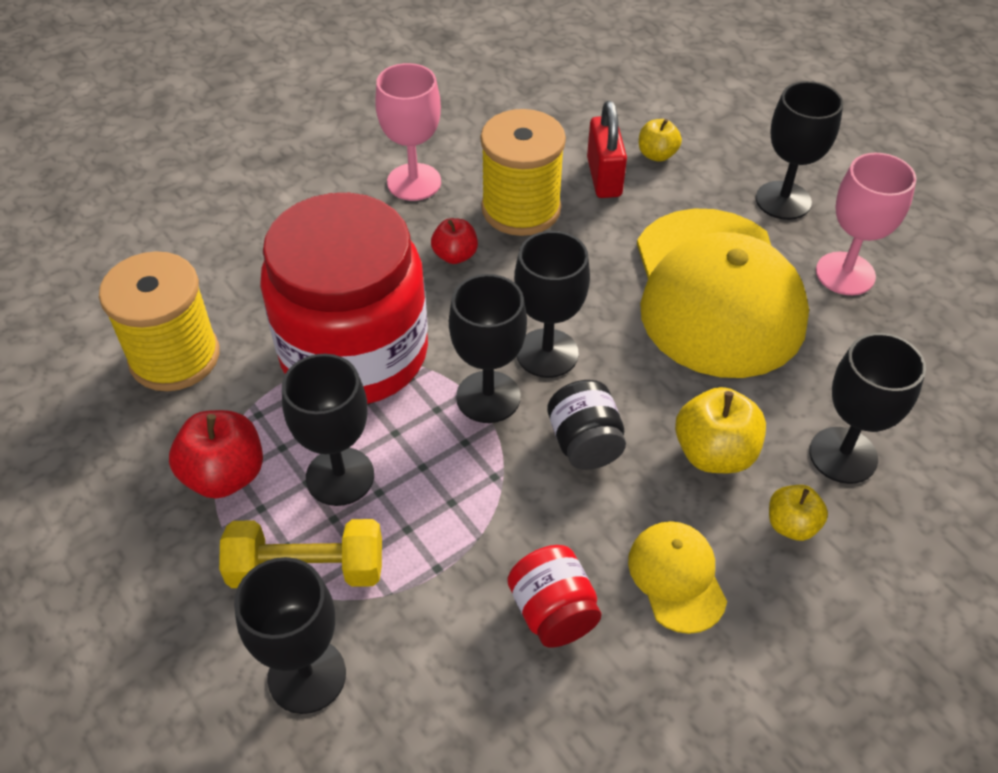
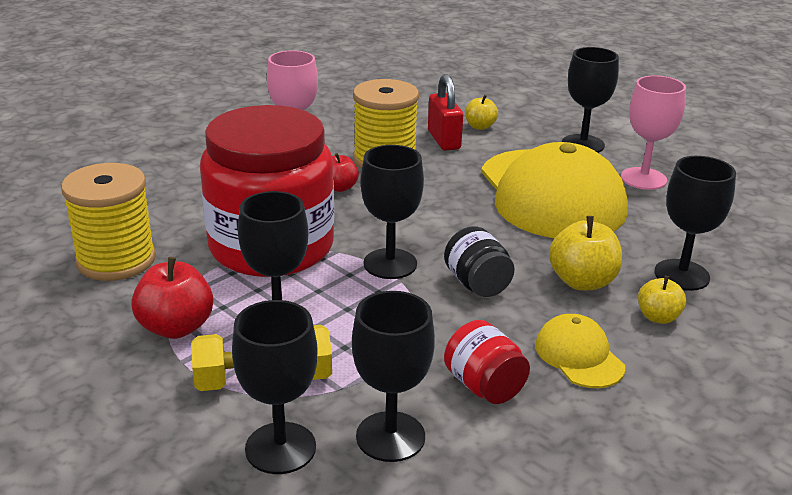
camera: 10 degrees left, 20 degrees down
black goblet [514,231,590,378] -> black goblet moved to [352,291,435,462]

